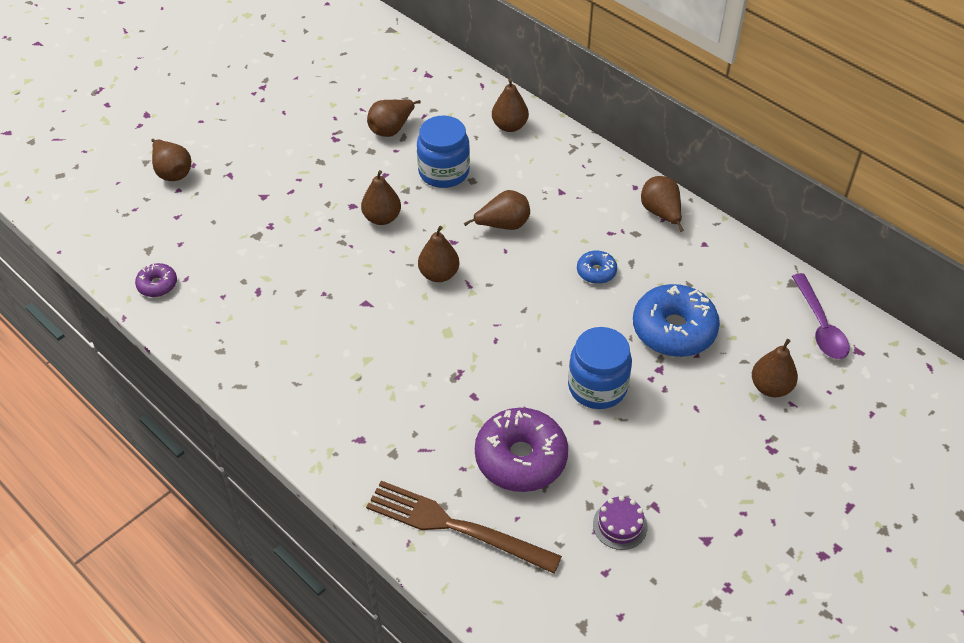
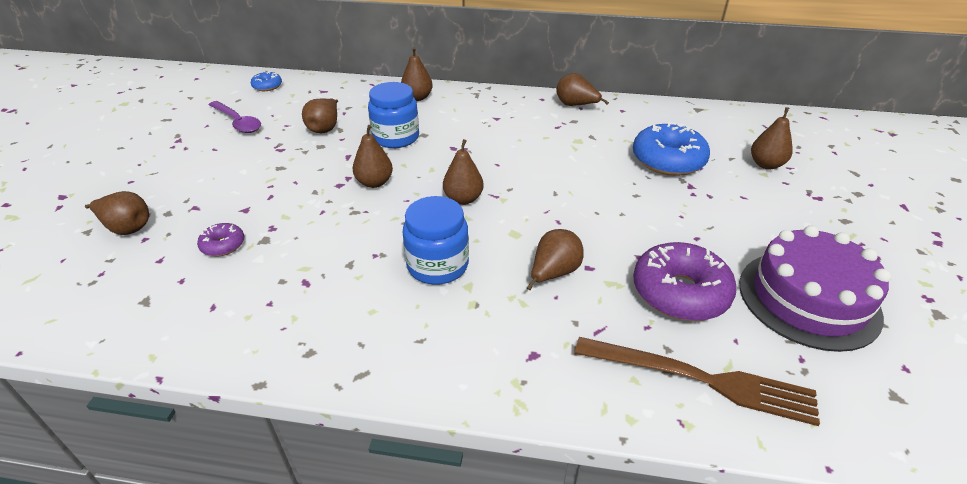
camera: 35 degrees left, 10 degrees down
purple donut [135,263,177,297] -> purple donut moved to [197,223,244,256]
brown fork [366,481,562,574] -> brown fork turned 150 degrees counterclockwise [575,337,820,426]
brown pear [464,190,530,230] -> brown pear moved to [527,229,584,290]
blue jar [568,327,632,409] -> blue jar moved to [402,196,469,285]
blue donut [577,251,617,284] -> blue donut moved to [251,71,282,91]
purple cake [593,496,648,550] -> purple cake [739,226,891,352], size x2.39
purple spoon [792,273,850,359] -> purple spoon moved to [209,101,261,133]

